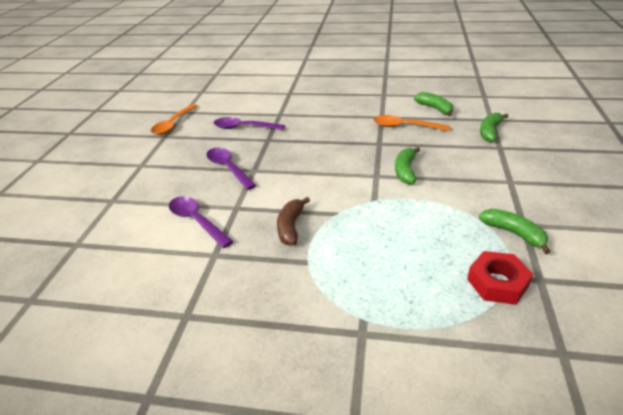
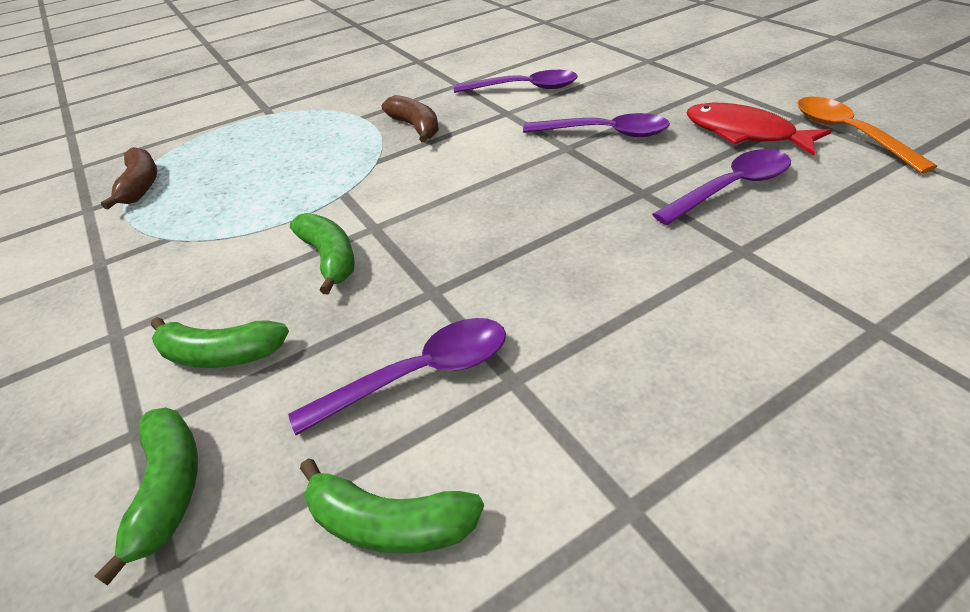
camera: 140 degrees right, 5 degrees up
orange spoon [373,115,450,131] -> purple spoon [288,318,506,435]
red nut [467,251,533,305] -> brown banana [101,147,157,209]
green banana [479,209,551,254] -> green banana moved to [151,317,289,368]
none -> red fish [686,103,832,156]

